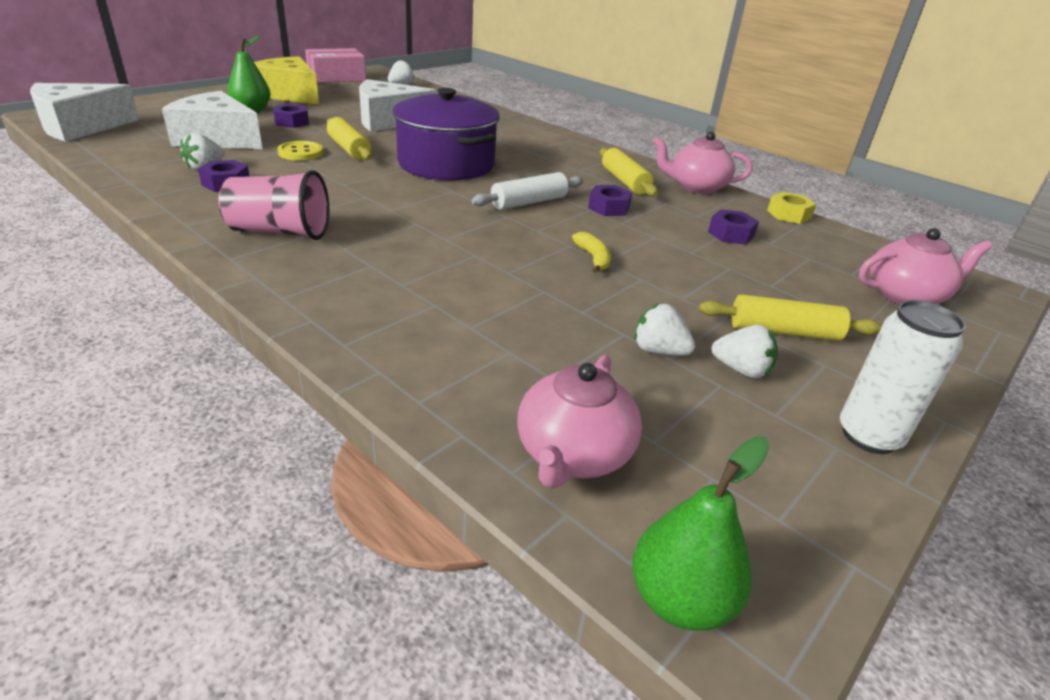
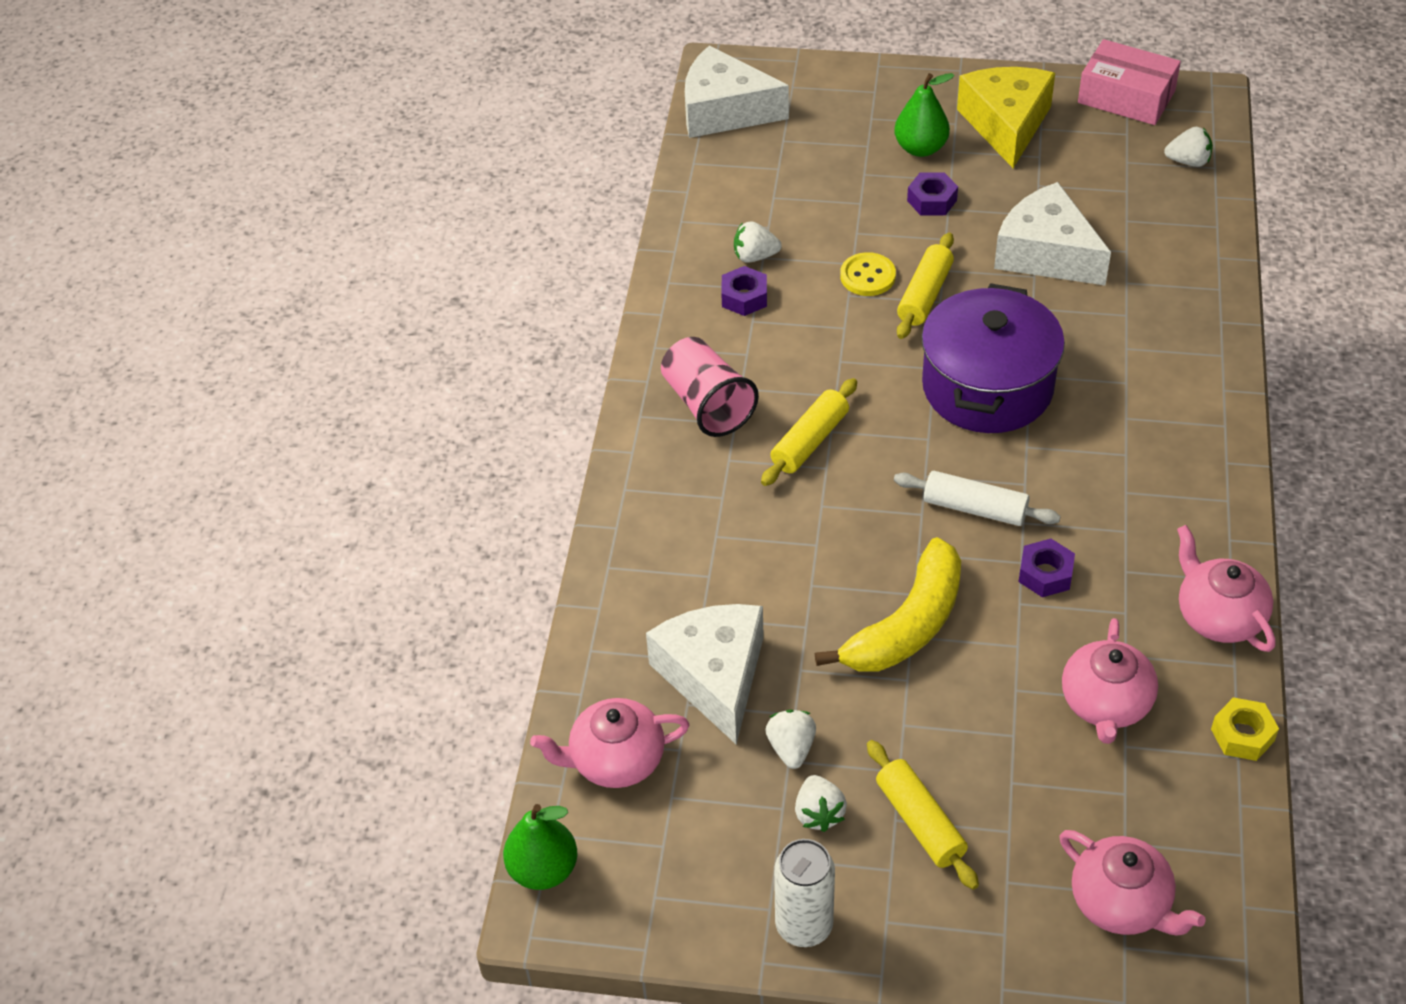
camera: 60 degrees right, 15 degrees up
white cheese [162,91,263,149] -> white cheese moved to [646,604,764,744]
yellow banana [572,232,611,273] -> yellow banana [815,537,961,672], size x2.27
yellow rolling pin [600,148,658,196] -> yellow rolling pin moved to [761,378,857,486]
purple nut [708,209,759,244] -> pink teapot [1062,618,1158,744]

